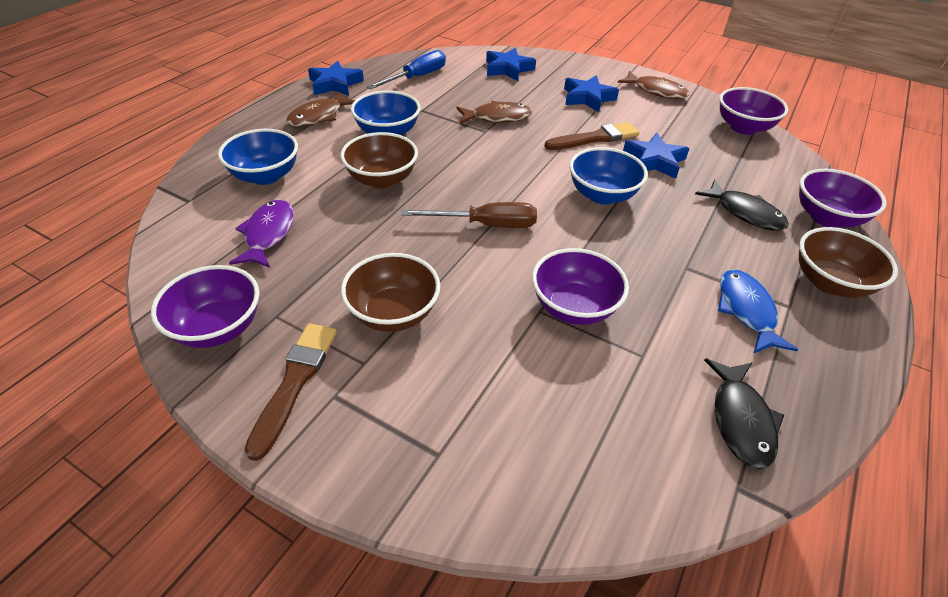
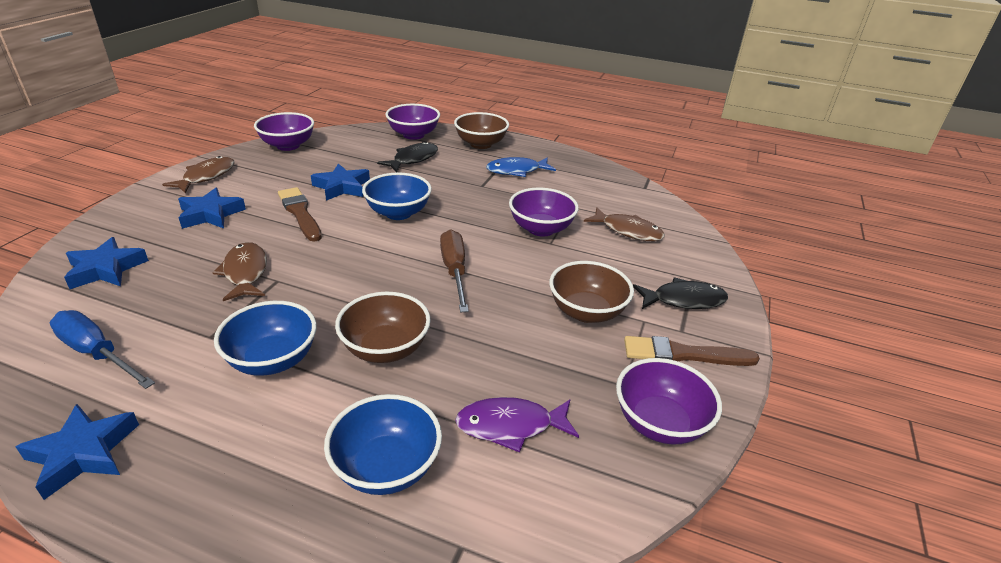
camera: 100 degrees left, 10 degrees down
brown fish [286,92,355,127] -> brown fish moved to [584,207,665,241]
black fish [704,359,784,469] -> black fish moved to [633,277,728,309]

